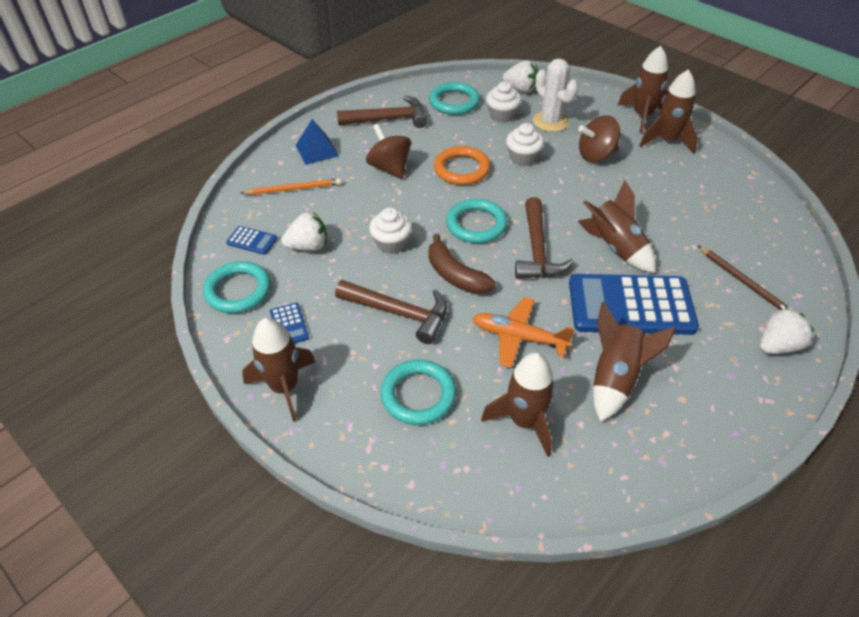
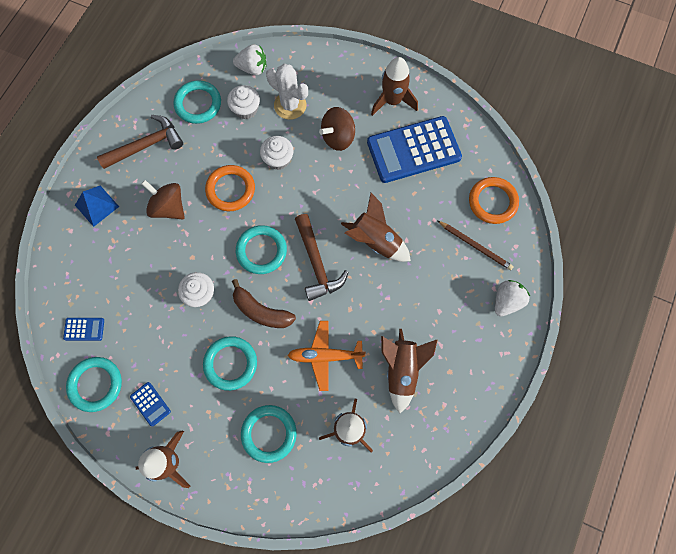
camera: 20 degrees left, 25 degrees up
orange pencil [241,178,341,195] -> none
white strawberry [281,212,327,251] -> none
brown hammer [335,280,447,344] -> turquoise ring [203,336,257,391]
blue calculator [569,274,699,335] -> blue calculator moved to [367,116,462,183]
brown rocket [618,46,668,133] -> none
none -> orange ring [469,177,519,224]

